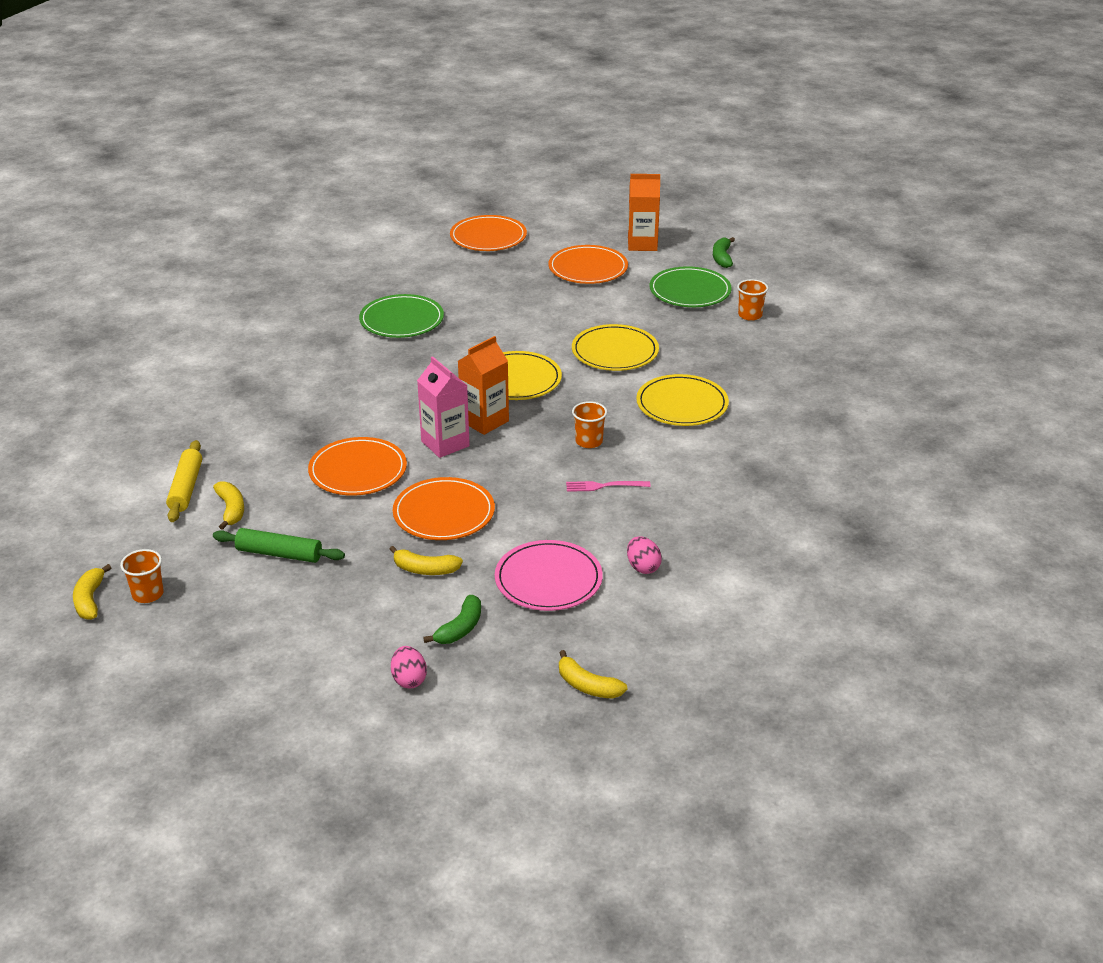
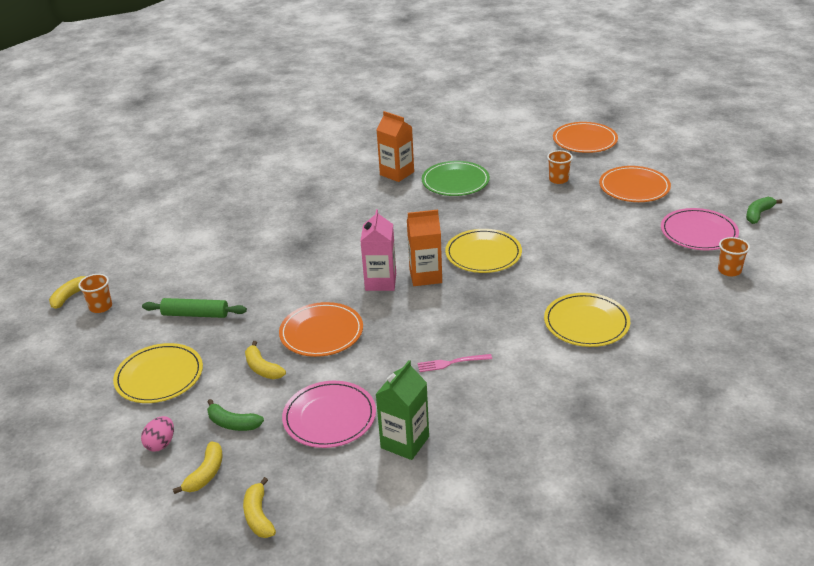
camera: 40 degrees right, 0 degrees up
yellow rolling pin [166,440,202,522] -> none
yellow banana [213,481,244,530] -> yellow banana moved to [173,442,222,494]
green rolling pin [213,528,345,563] -> green rolling pin turned 45 degrees counterclockwise [142,298,247,318]
orange plate [308,437,407,496] -> none
green banana [423,595,481,644] -> green banana turned 45 degrees clockwise [207,399,264,431]
pink fork [566,481,651,492] -> pink fork turned 45 degrees counterclockwise [417,354,492,372]
yellow plate [572,324,659,371] -> yellow plate moved to [113,343,203,403]
orange cup [572,401,607,448] -> orange cup moved to [547,150,573,184]
pink egg [627,536,662,574] -> green carton [375,360,429,460]
orange carton [628,174,660,251] -> orange carton moved to [377,111,414,182]
green plate [650,266,732,307] -> pink plate [661,208,739,250]

